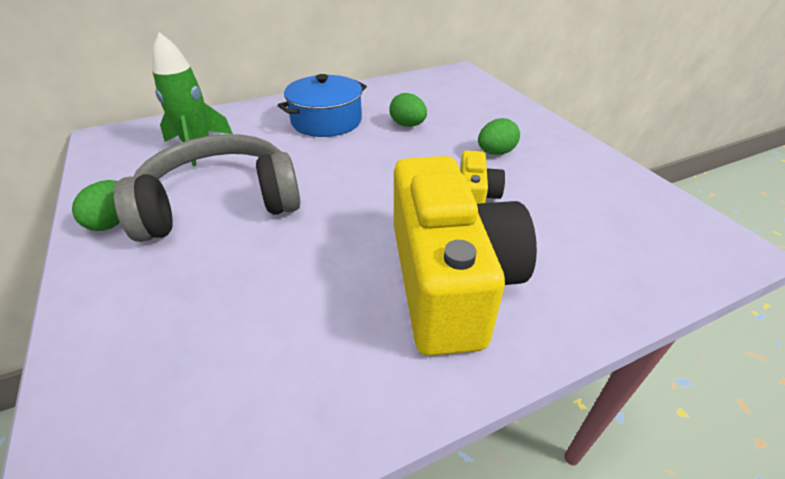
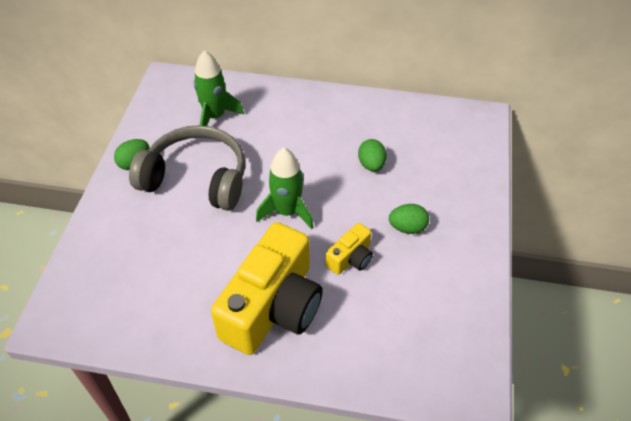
camera: 35 degrees right, 10 degrees up
blue pot [277,74,367,137] -> none
none -> green rocket [256,148,314,229]

